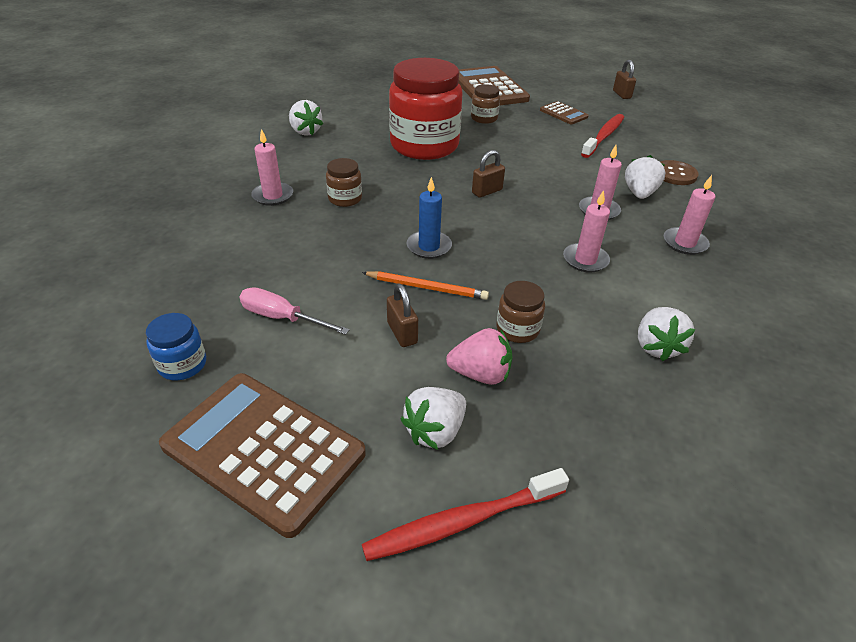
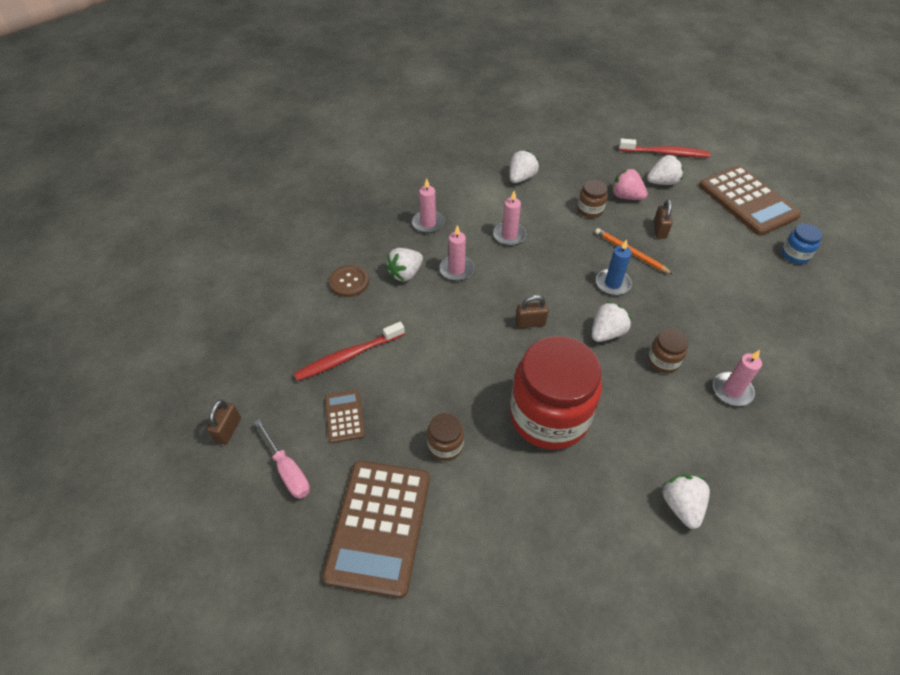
camera: 150 degrees left, 10 degrees up
pink screwdriver [239,287,350,335] -> pink screwdriver moved to [254,419,310,499]
none -> white strawberry [592,301,632,342]

